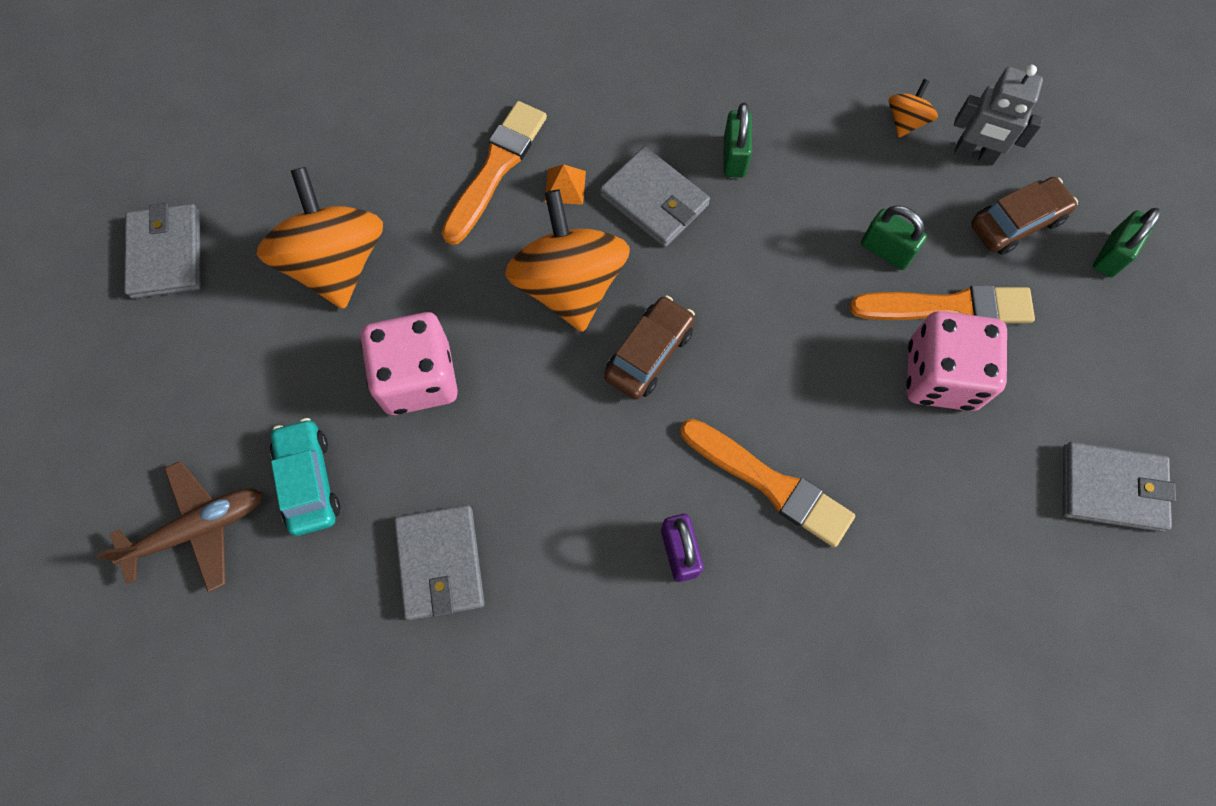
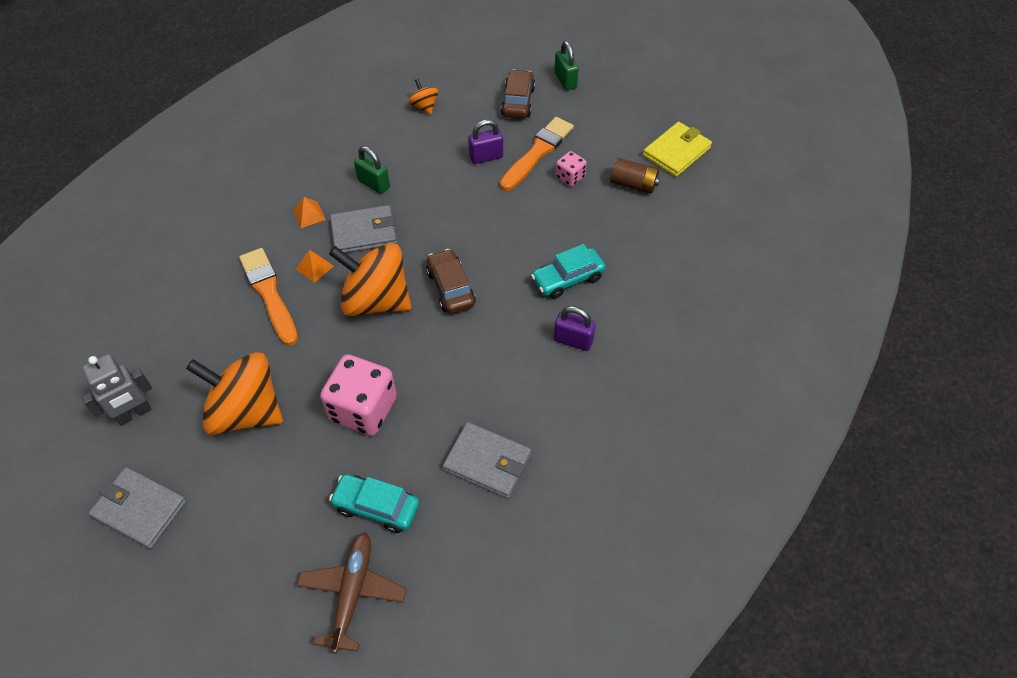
camera: 55 degrees left, 15 degrees down
orange brush [680,419,855,547] -> turquoise car [531,244,606,299]
green padlock [861,205,927,270] -> purple padlock [468,119,503,164]
pink dice [906,311,1007,411] -> pink dice [556,151,587,187], size x0.50
grey robot [954,65,1043,165] -> grey robot moved to [82,354,152,425]
grey wallet [1063,442,1176,532] -> yellow wallet [643,122,712,177]
none -> orange pyramid [293,197,326,228]
none -> brown battery [610,158,660,194]

